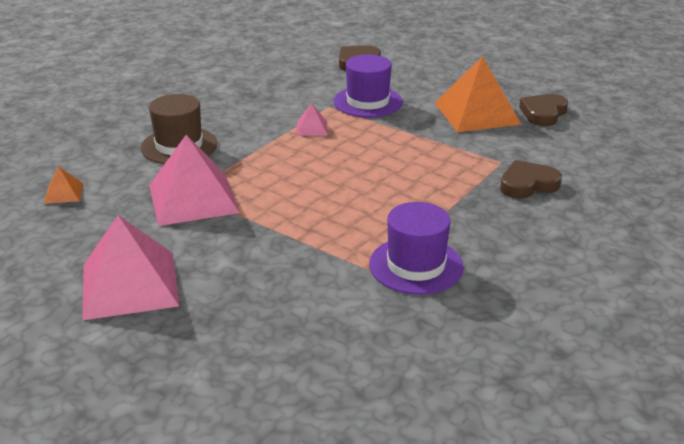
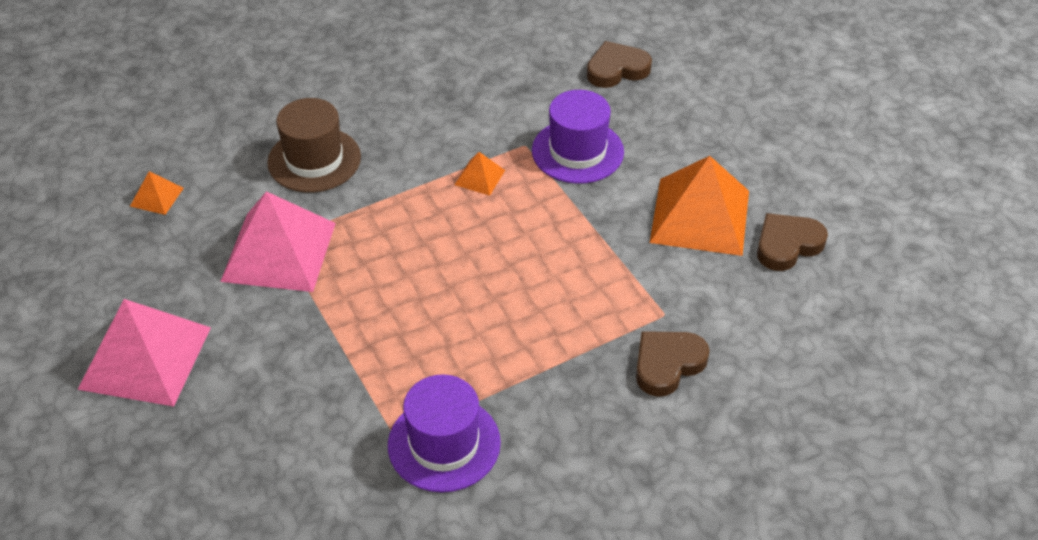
camera: 25 degrees right, 15 degrees up
pink pyramid [297,103,327,136] -> orange pyramid [454,152,505,196]
brown heart [500,160,562,199] -> brown heart turned 45 degrees counterclockwise [636,331,710,397]

